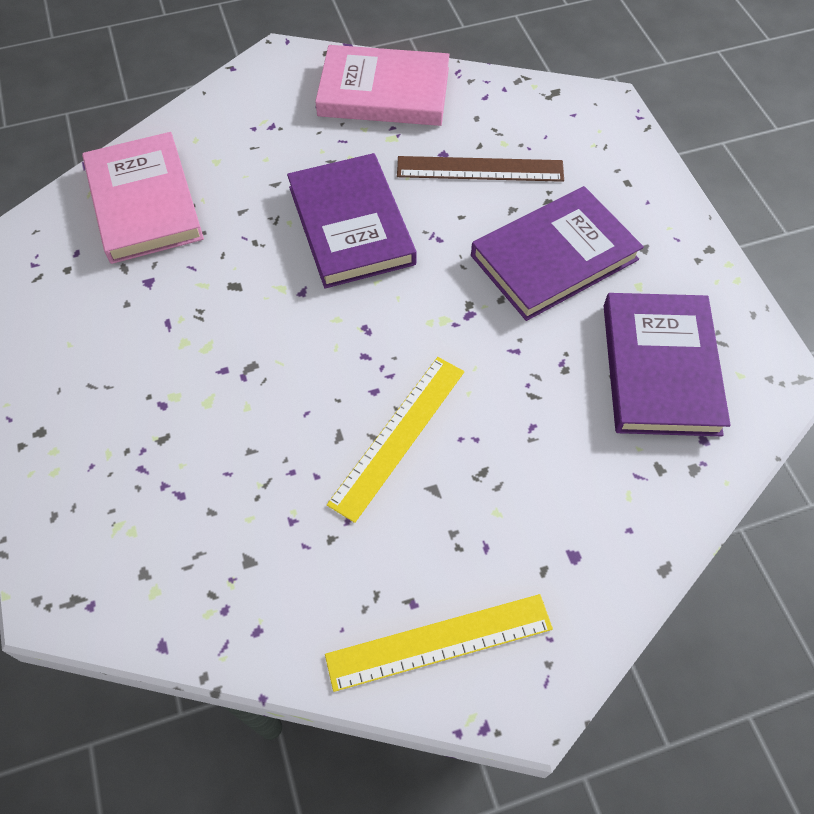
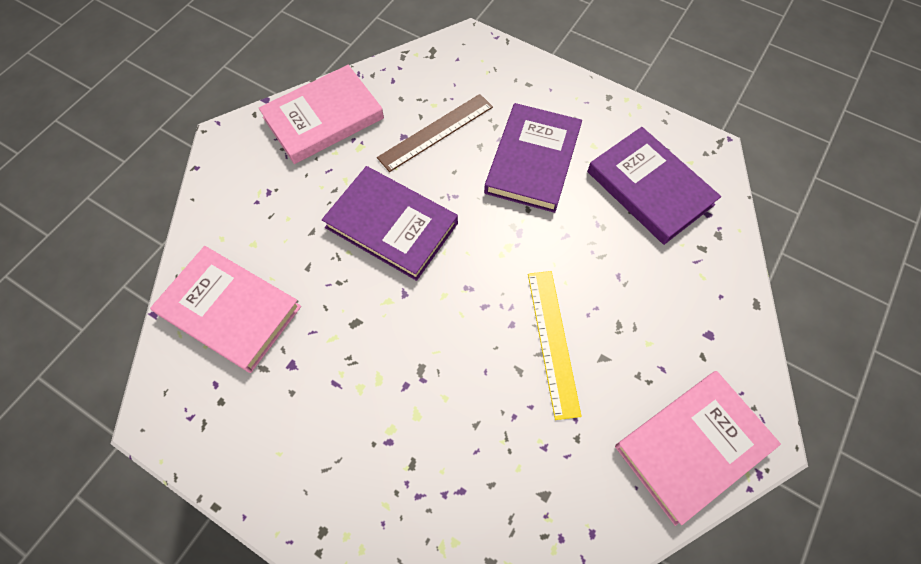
camera: 40 degrees left, 5 degrees up
yellow ruler [325,594,553,692] -> pink book [615,371,781,526]

